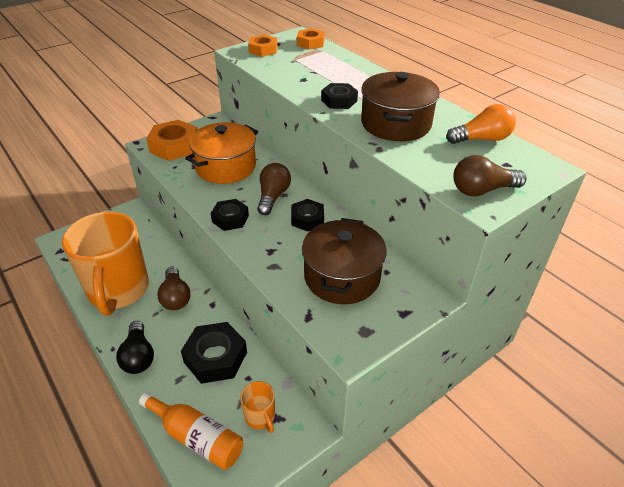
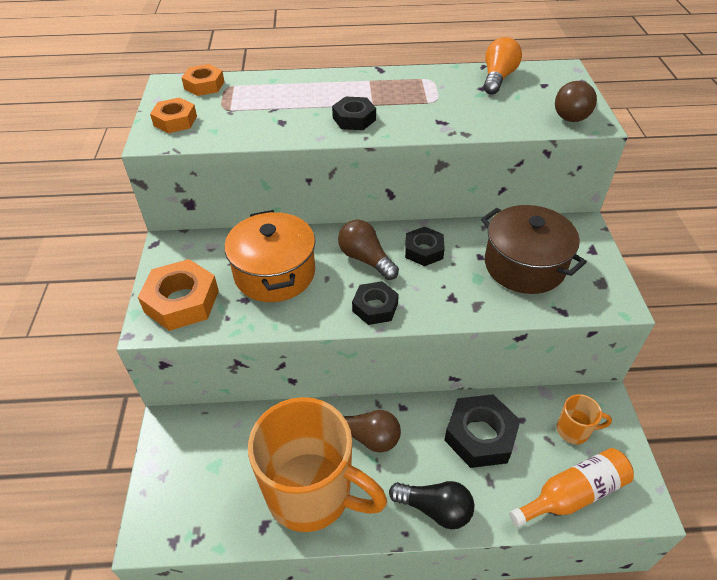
camera: 55 degrees left, 5 degrees up
brown pot [361,72,440,141] -> none

